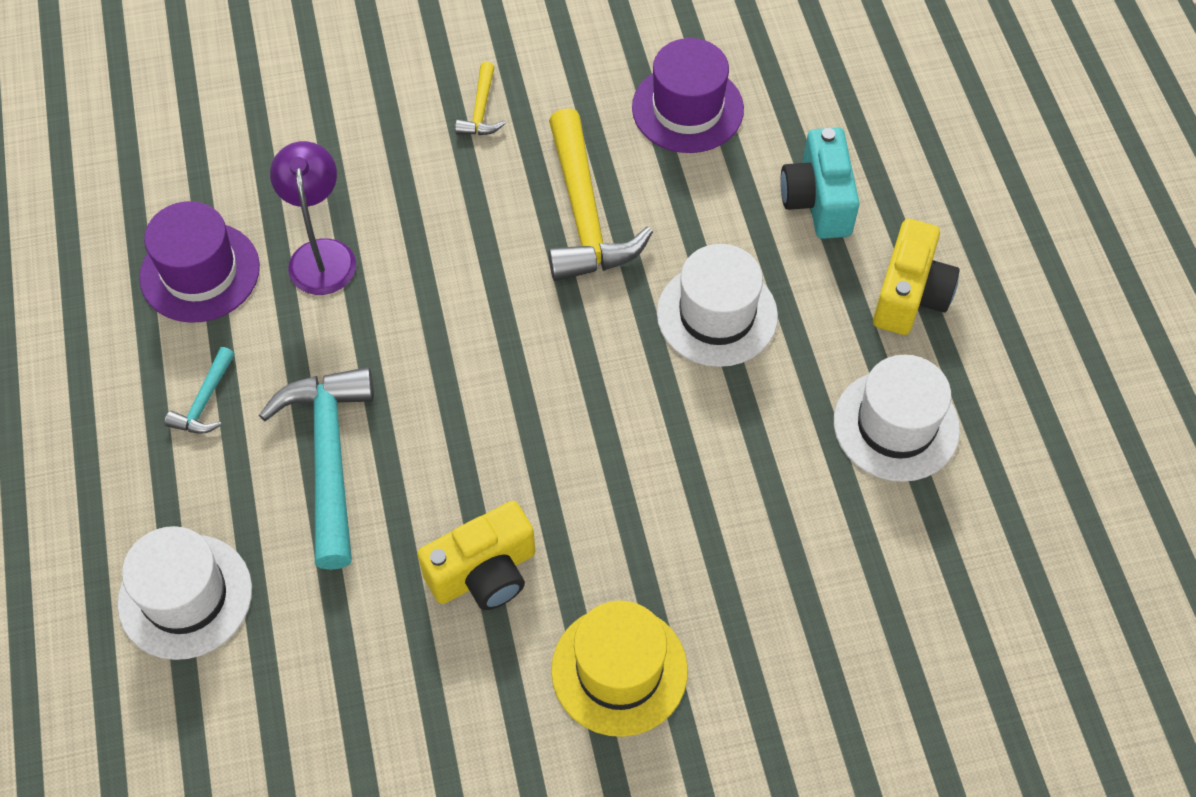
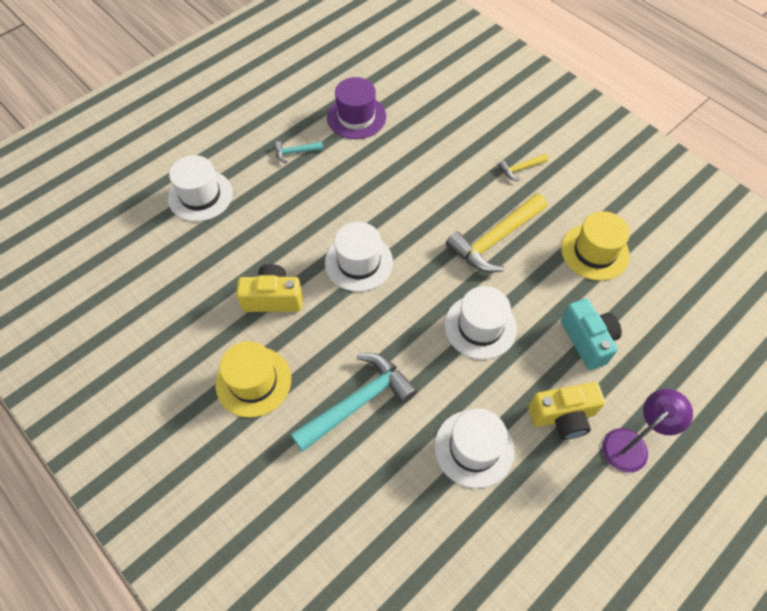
camera: 60 degrees right, 0 degrees up
turquoise hammer [259,367,374,570] -> turquoise hammer moved to [290,353,417,452]
purple lamp [270,141,356,295] -> purple lamp moved to [602,389,693,473]
yellow camera [418,501,535,610] -> yellow camera turned 150 degrees clockwise [236,264,303,312]
purple hat [632,38,744,153] -> yellow hat [561,211,630,281]
turquoise camera [781,127,860,239] -> turquoise camera turned 105 degrees clockwise [561,299,622,370]
none -> white hat [325,222,393,292]

